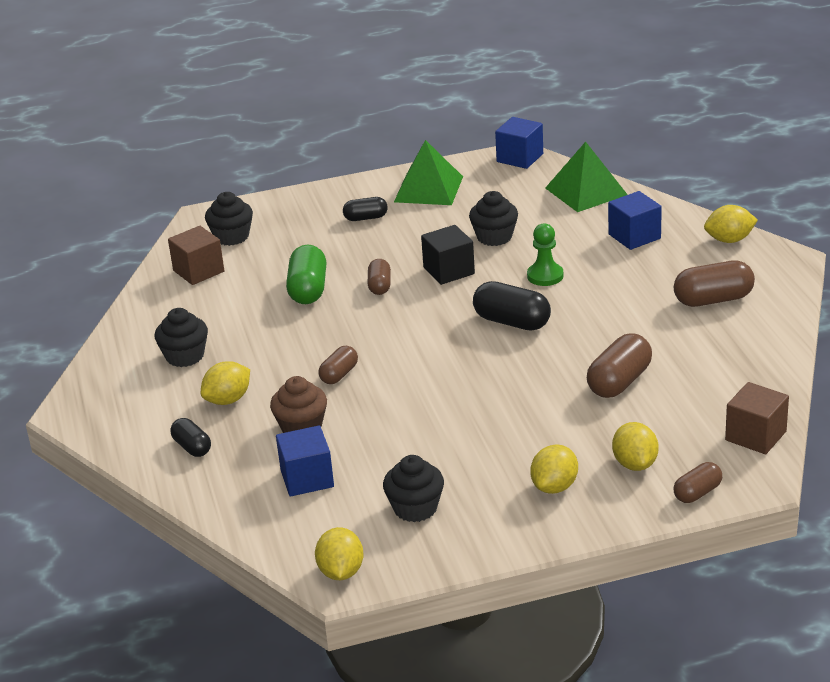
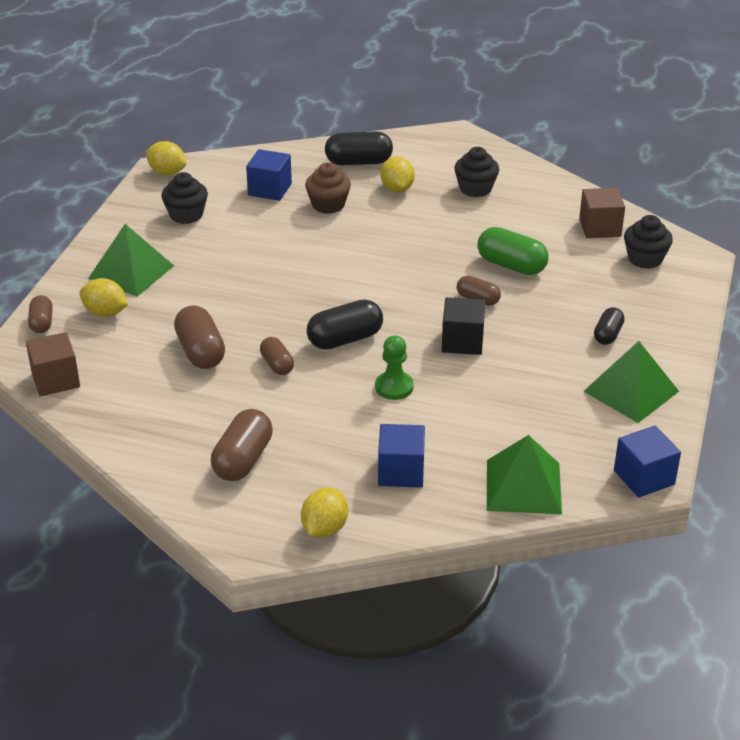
camera: 120 degrees right, 5 degrees up
black capsule [171,418,211,457] -> black capsule [325,131,393,165], size x1.65
brown capsule [318,346,358,384] -> brown capsule moved to [260,337,294,375]
black cupcake [469,191,518,246] -> none
yellow lemon [530,444,578,494] -> green pyramid [88,224,174,297]

